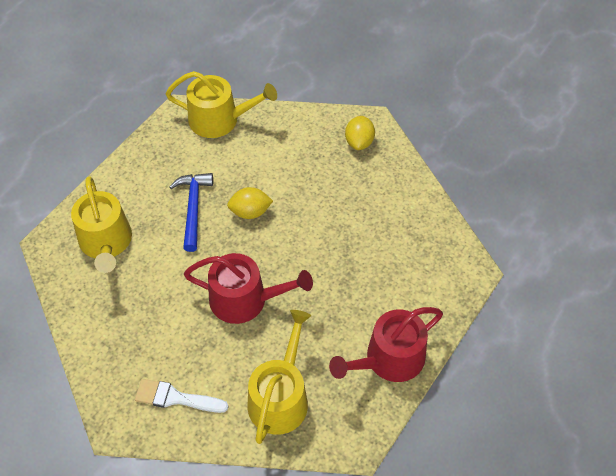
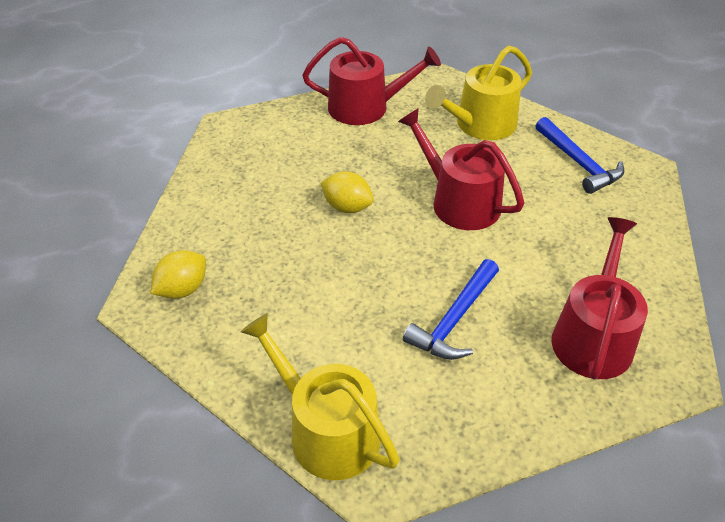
camera: 145 degrees left, 10 degrees down
yellow watering can [71,177,132,273] -> red watering can [552,217,648,380]
white brush [135,379,229,413] -> blue hammer [536,117,624,194]
yellow lemon [227,187,273,219] -> yellow lemon moved to [321,171,374,213]

